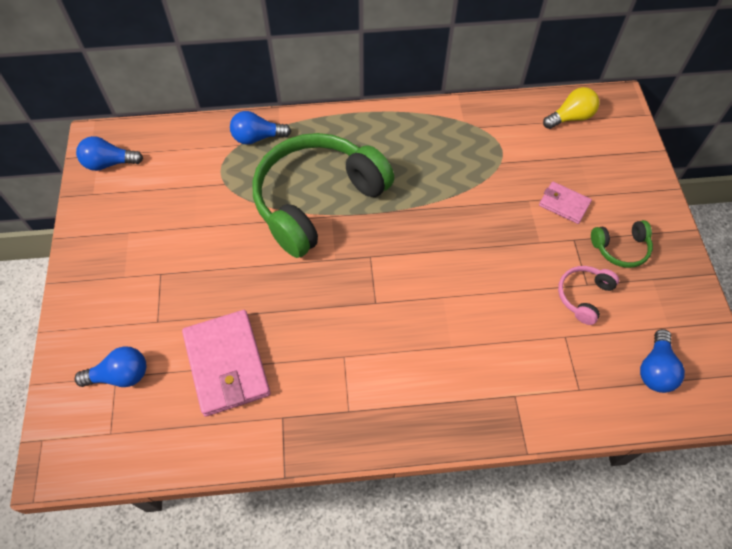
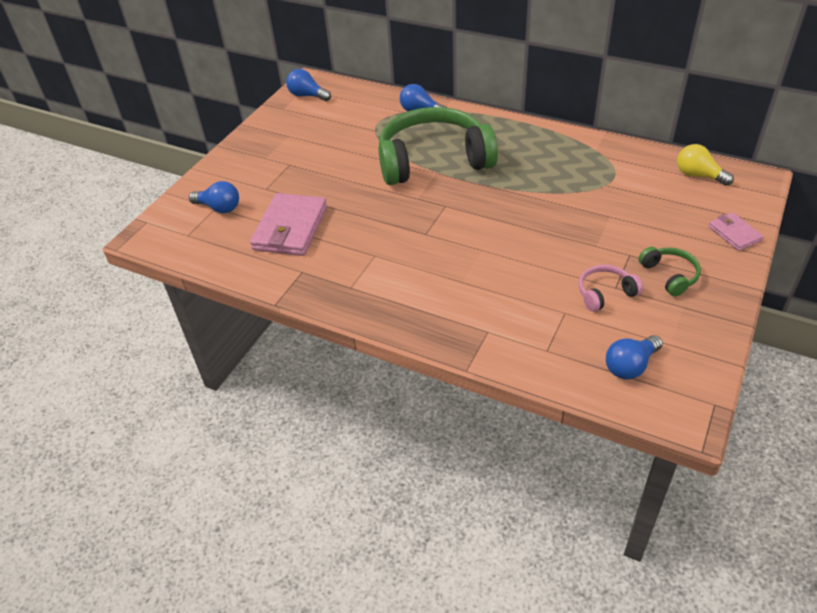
camera: 35 degrees right, 15 degrees down
pink wallet [539,182,592,224] -> pink wallet moved to [708,213,764,251]
yellow light bulb [543,87,599,129] -> yellow light bulb turned 150 degrees counterclockwise [677,144,734,186]
green headphones [591,220,653,268] -> green headphones turned 135 degrees counterclockwise [638,247,701,296]

